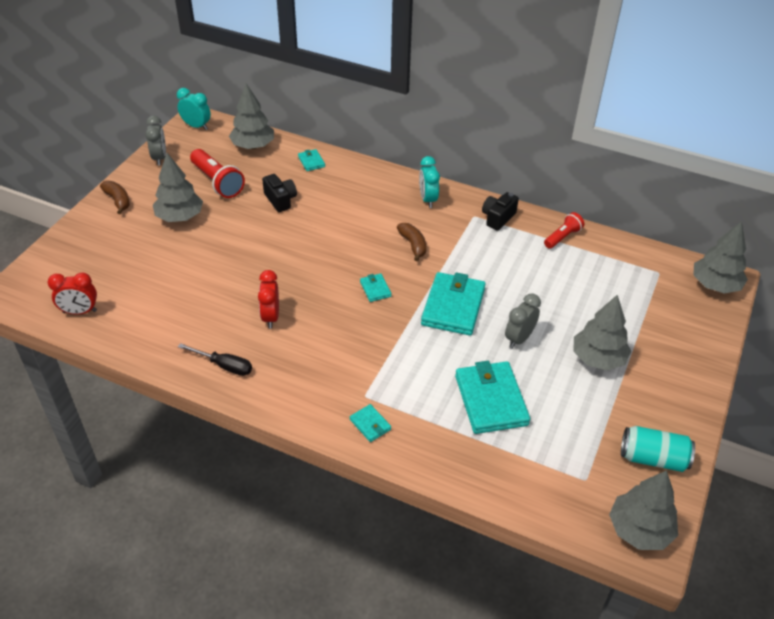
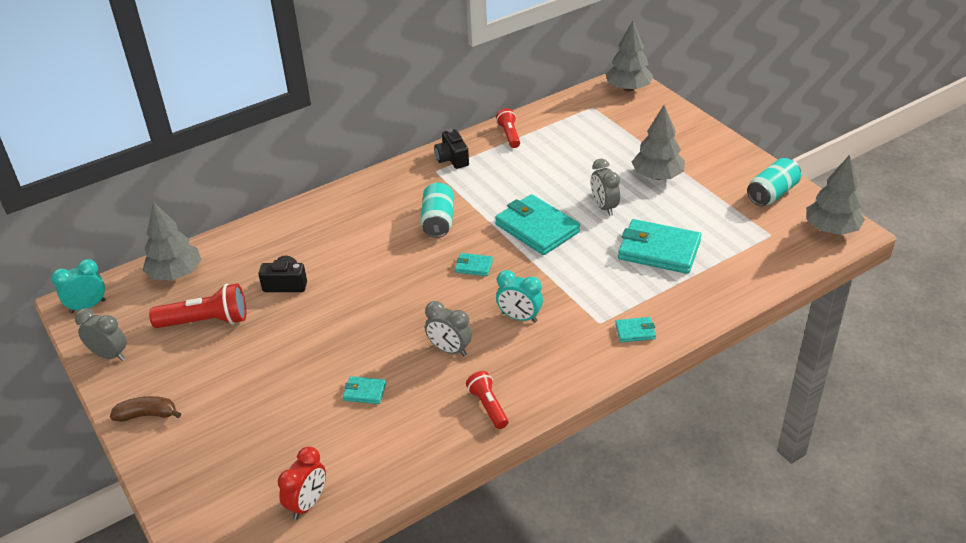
camera: 55 degrees left, 5 degrees down
grey tree [153,153,203,222] -> none
black screwdriver [178,343,252,376] -> red flashlight [466,371,508,429]
red clock [258,270,279,328] -> grey clock [425,301,472,356]
turquoise wallet [298,149,325,171] -> turquoise wallet moved to [343,376,386,404]
brown banana [397,223,426,261] -> turquoise can [420,182,454,238]
turquoise clock [419,156,440,208] -> turquoise clock moved to [496,270,543,323]

